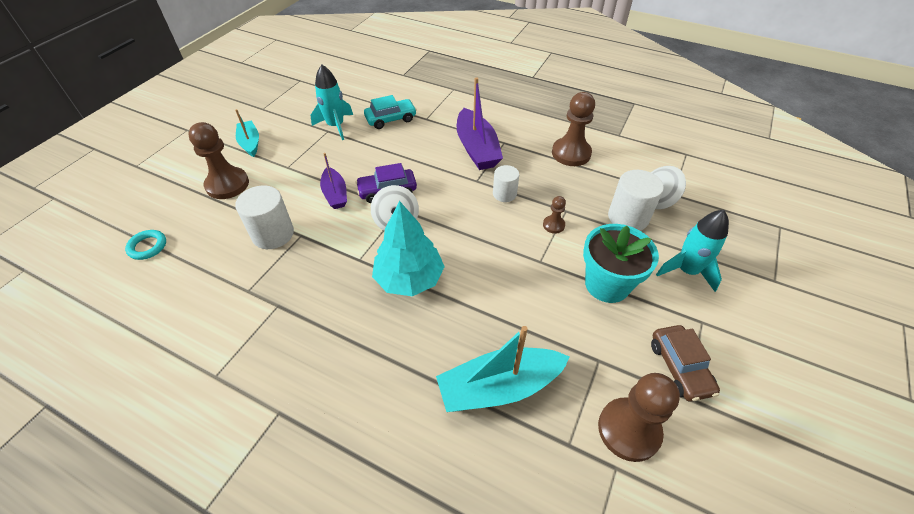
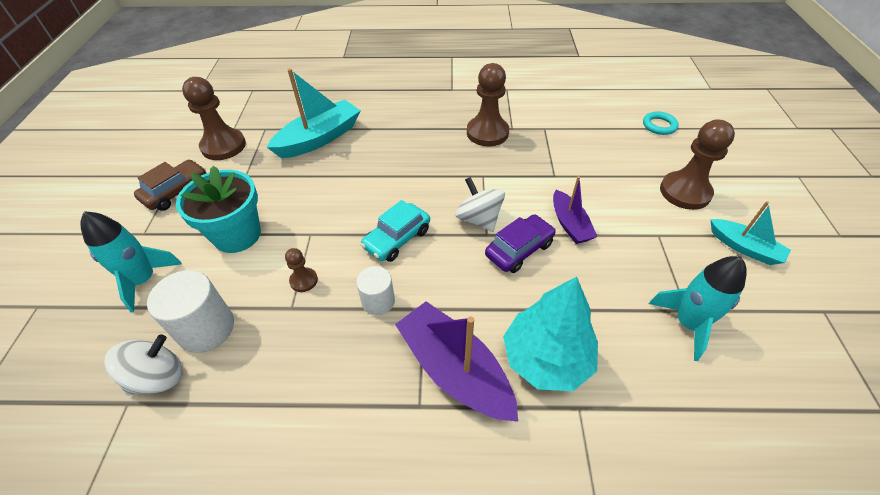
camera: 155 degrees right, 0 degrees up
white cylinder [235,185,294,249] -> none
purple boat [320,153,347,209] -> purple boat turned 150 degrees counterclockwise [553,176,597,244]
turquoise car [364,95,417,129] -> turquoise car moved to [360,200,430,262]
turquoise tree [372,201,445,296] -> turquoise tree moved to [503,277,598,391]
brown pawn [552,92,595,166] -> brown pawn moved to [467,63,509,146]
brown car [651,325,720,401] -> brown car turned 75 degrees clockwise [134,160,206,211]

